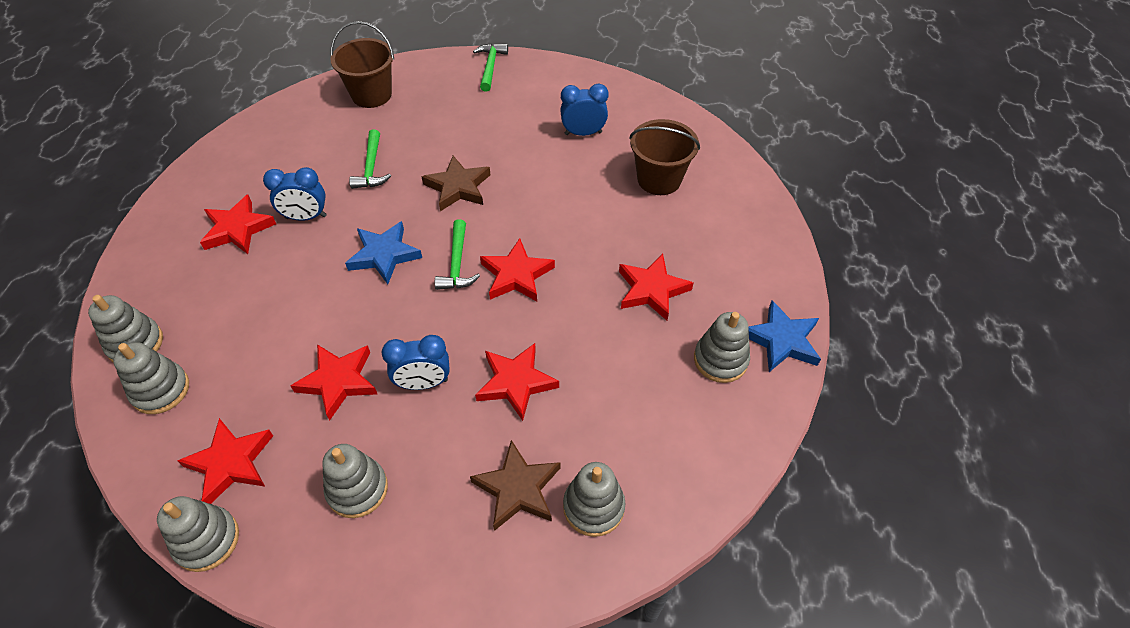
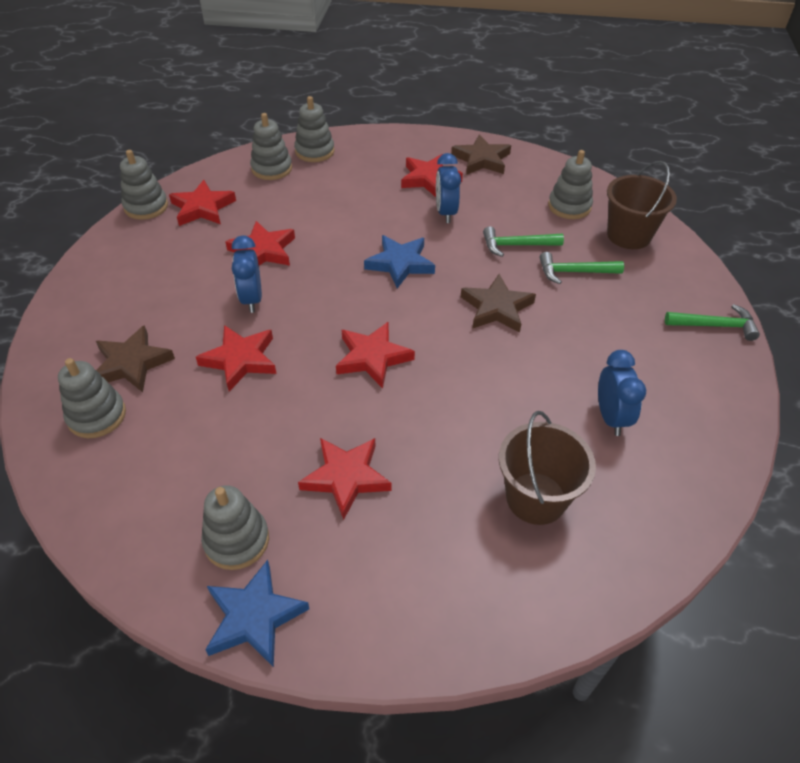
camera: 90 degrees right, 5 degrees down
grey stacking toy [322,444,388,518] -> grey stacking toy moved to [548,150,593,219]
green hammer [435,219,480,290] -> green hammer moved to [539,252,624,284]
none -> brown star [451,134,511,175]

